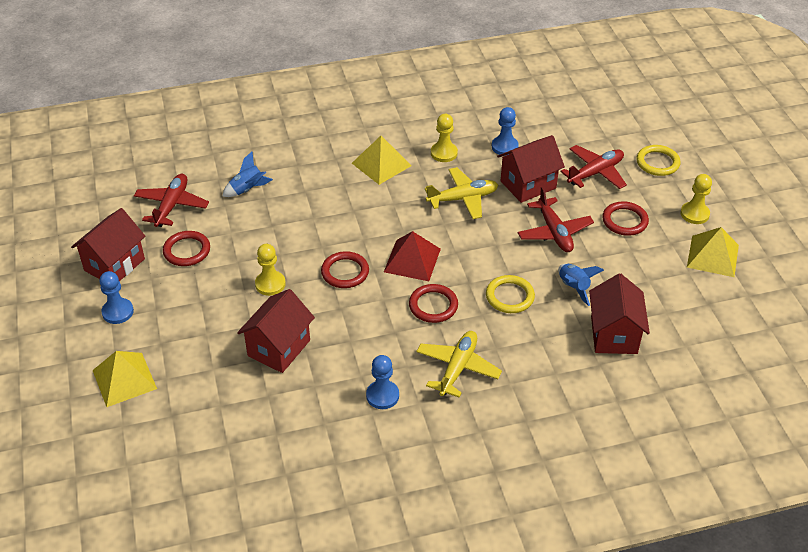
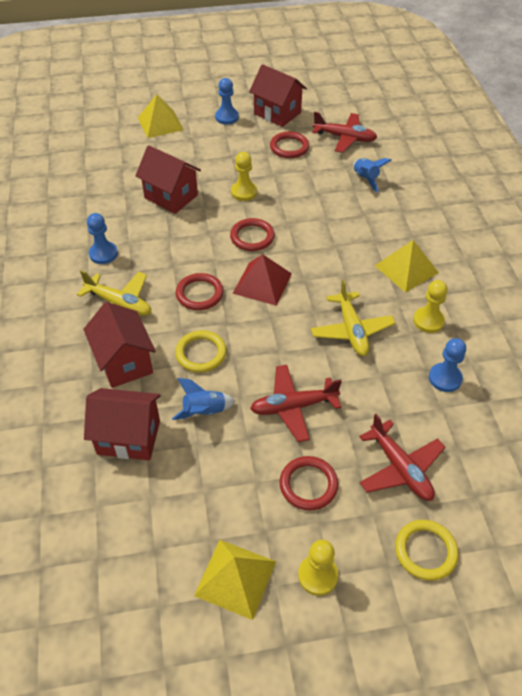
camera: 95 degrees right, 5 degrees up
red house [497,135,565,203] -> red house moved to [83,302,156,388]

